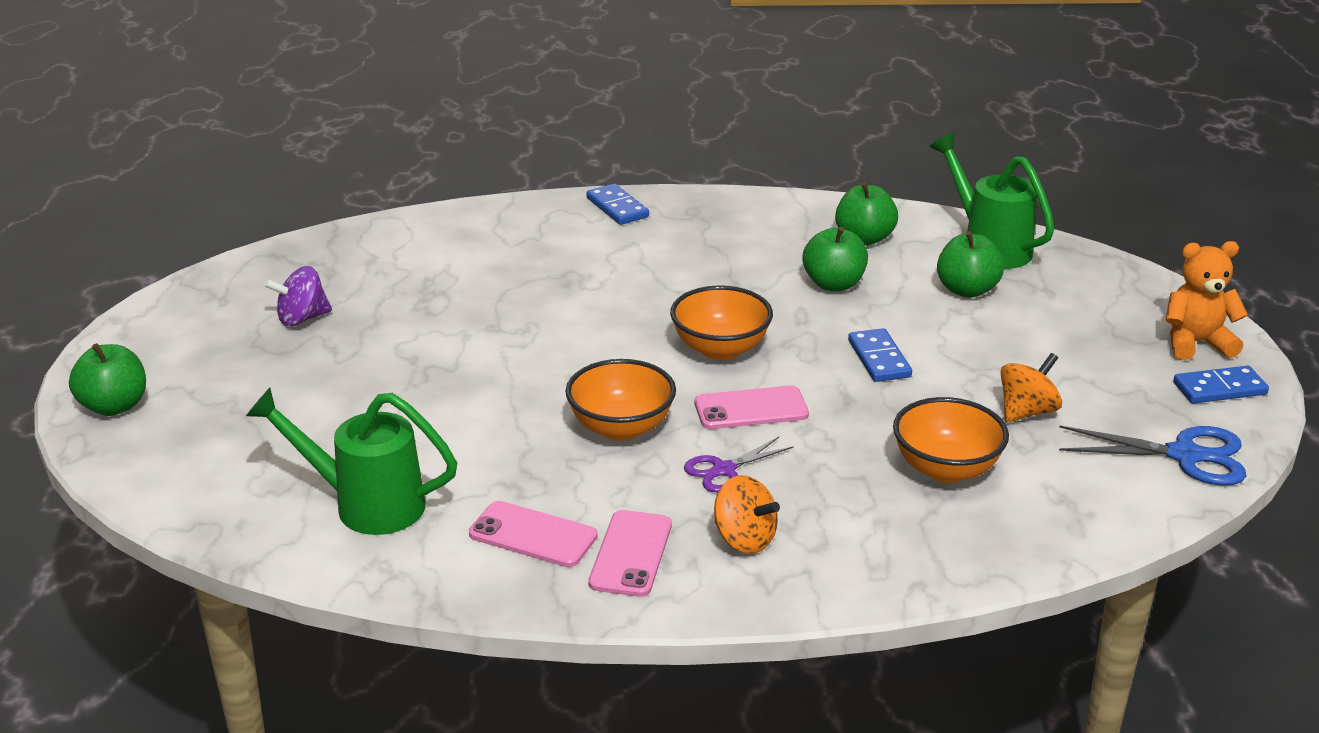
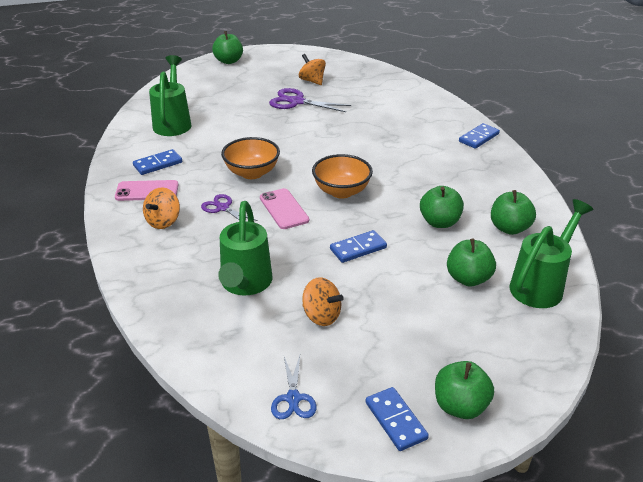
camera: 75 degrees right, 5 degrees up
purple spinning top [264,266,332,327] -> orange spinning top [299,54,326,85]
pink phone [469,501,598,567] -> blue domino [133,149,182,175]
orange bowl [893,397,1009,483] -> green watering can [218,201,272,295]
blue scissors [1059,426,1246,486] -> blue scissors [271,355,317,419], size x0.63
orange teddy bear [1166,241,1248,360] -> green apple [435,361,494,419]
none -> purple scissors [269,88,351,112]

